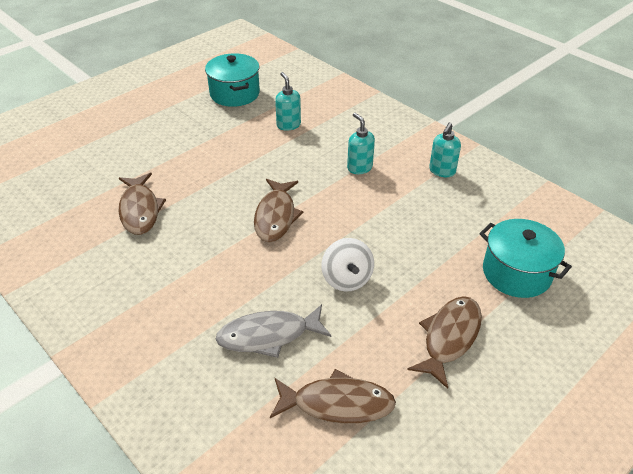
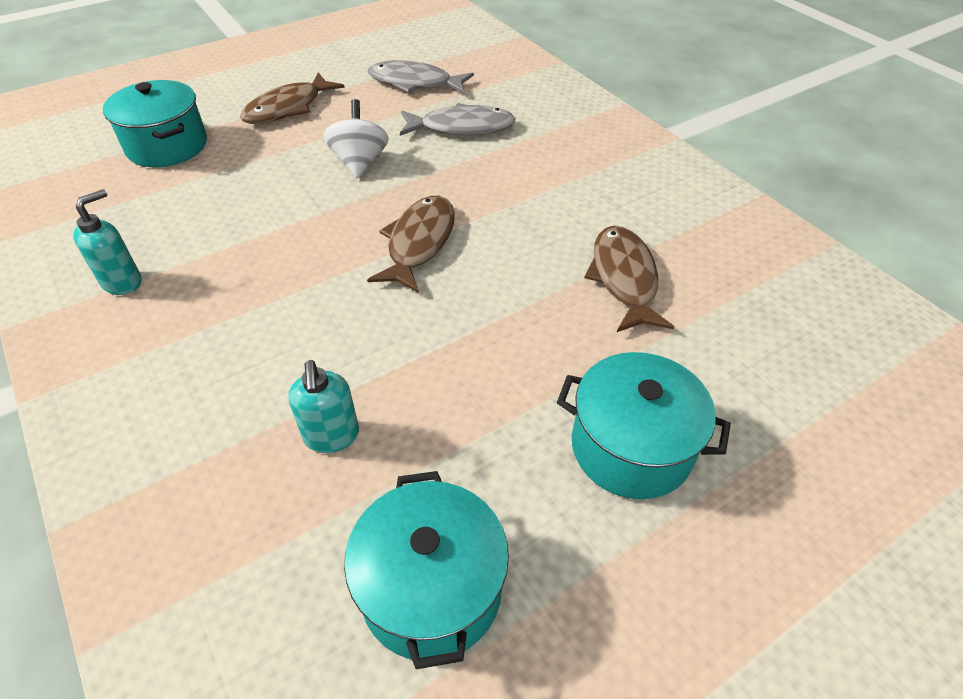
camera: 170 degrees left, 5 degrees up
brown fish [270,369,396,424] -> grey fish [368,60,474,94]
turquoise soap dispenser [347,113,375,174] -> none
none -> turquoise pot [557,352,731,499]

